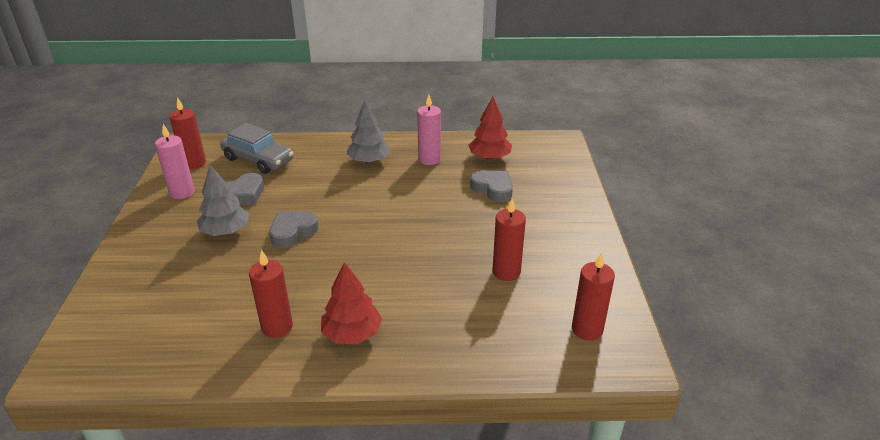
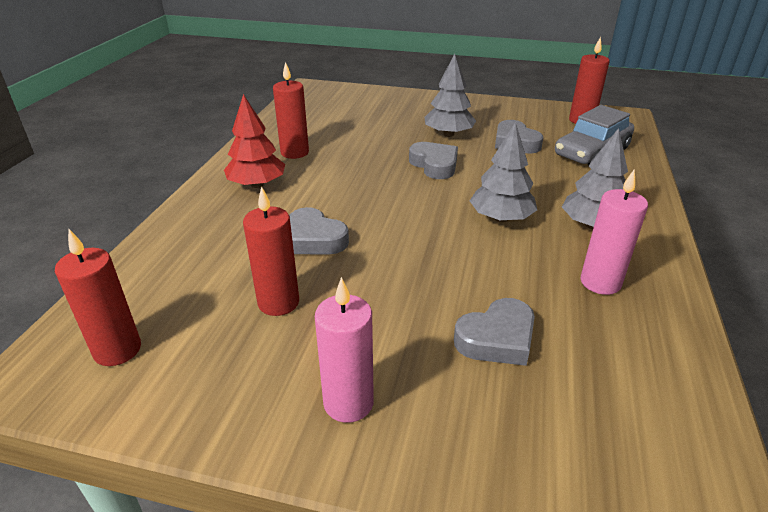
camera: 105 degrees right, 0 degrees up
pink candle [155,124,195,199] -> pink candle moved to [315,277,374,423]
red tree [468,97,512,160] -> none
none -> grey heart [289,207,349,254]
none -> grey tree [470,122,537,222]

